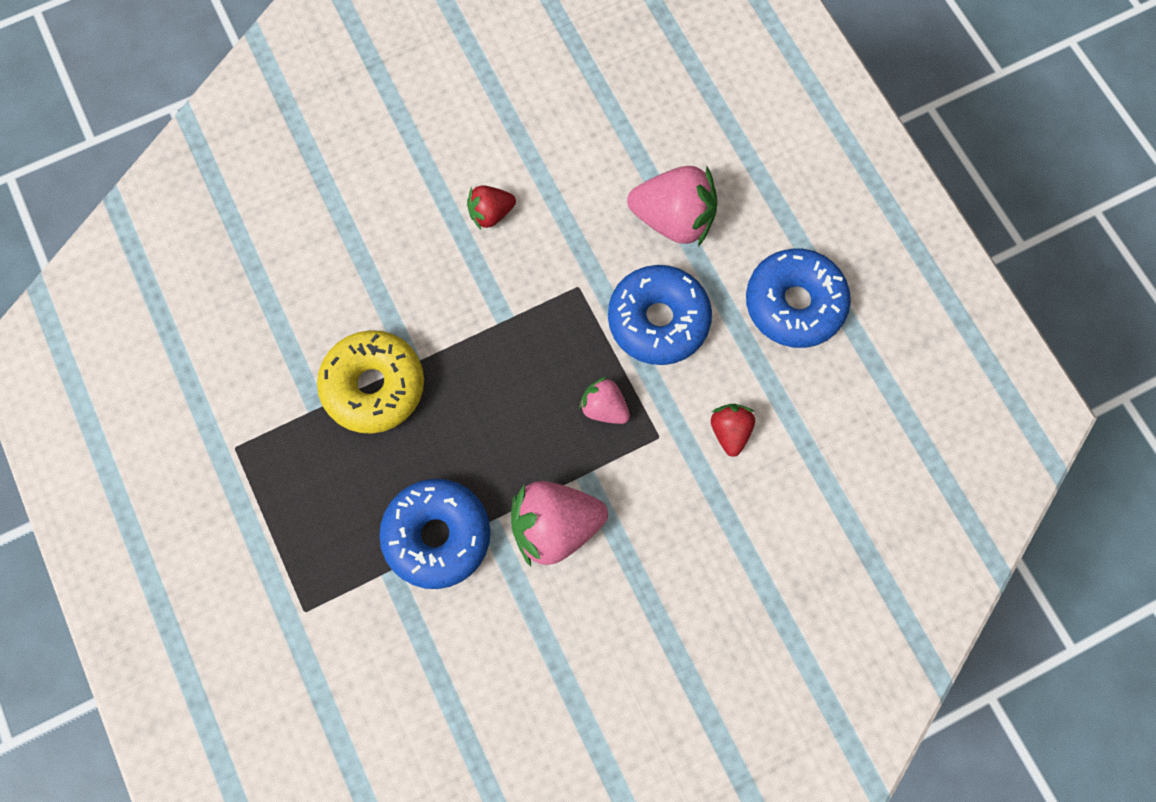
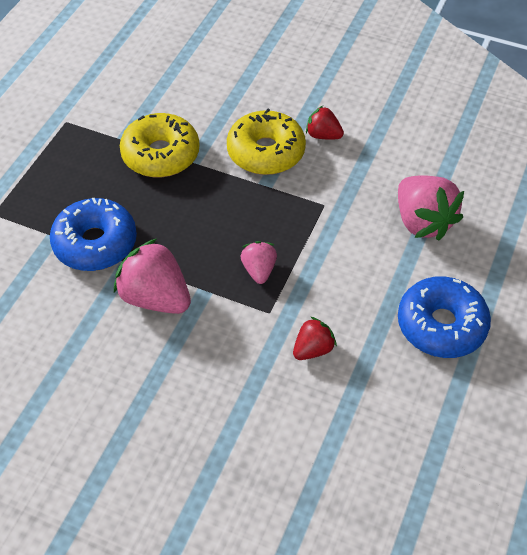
camera: 50 degrees right, 20 degrees down
blue donut [608,265,712,365] -> none
none -> yellow donut [227,109,306,175]

